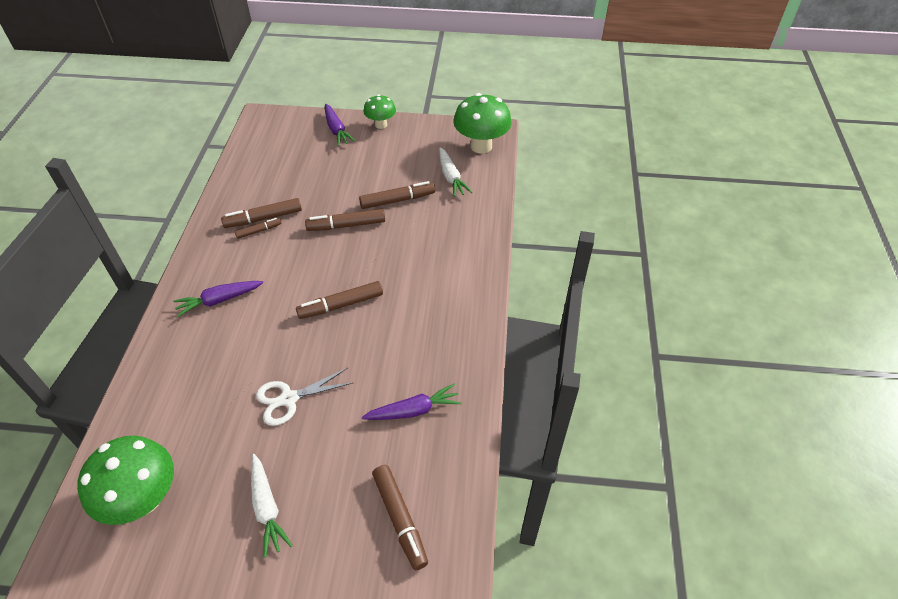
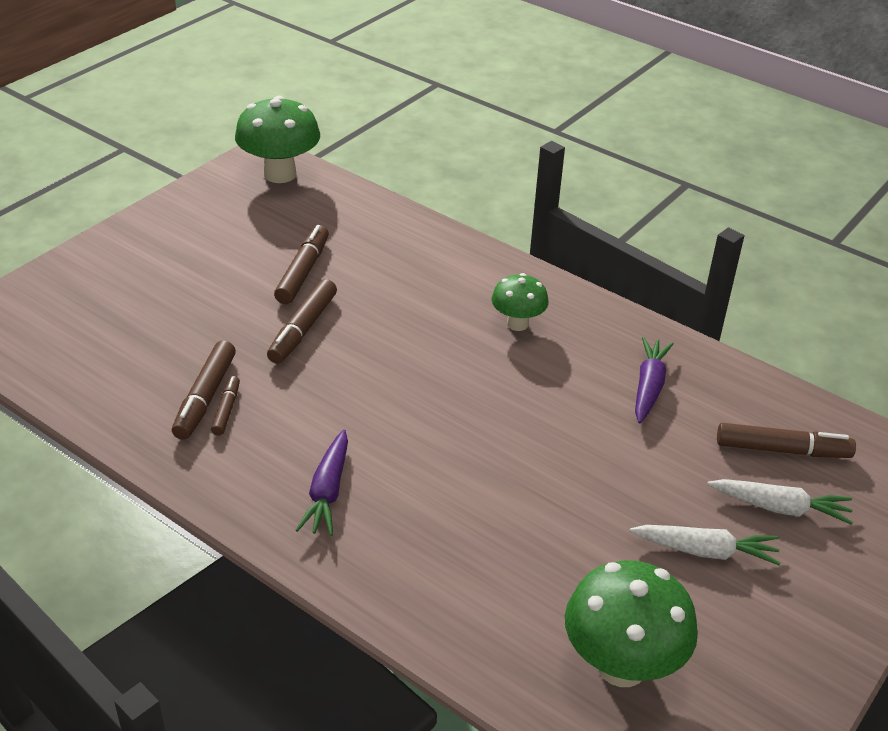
camera: 60 degrees left, 10 degrees down
white scissors [256,368,354,426] -> none
brown marker [296,281,383,319] -> none
purple carrot [325,104,355,146] -> none
green mushroom [364,95,396,129] -> green mushroom moved to [492,273,549,331]
white carrot [439,147,472,197] -> white carrot moved to [707,479,853,525]

